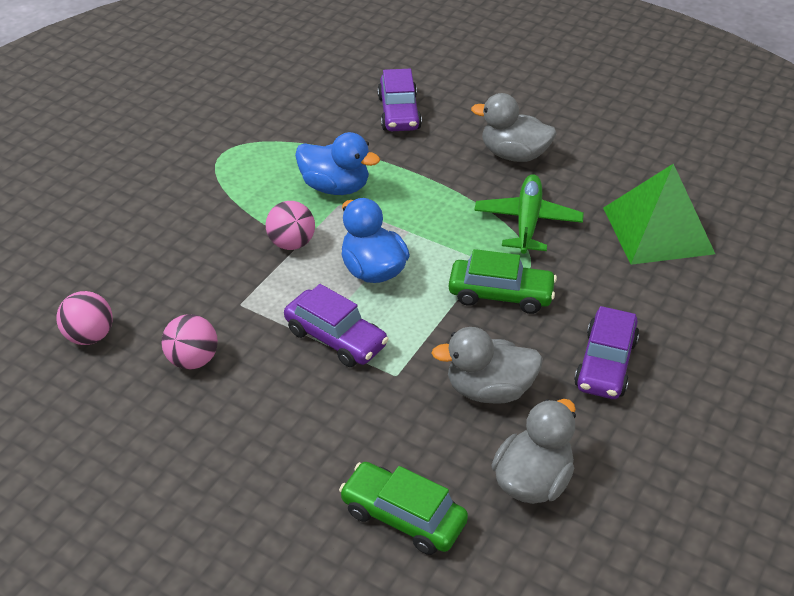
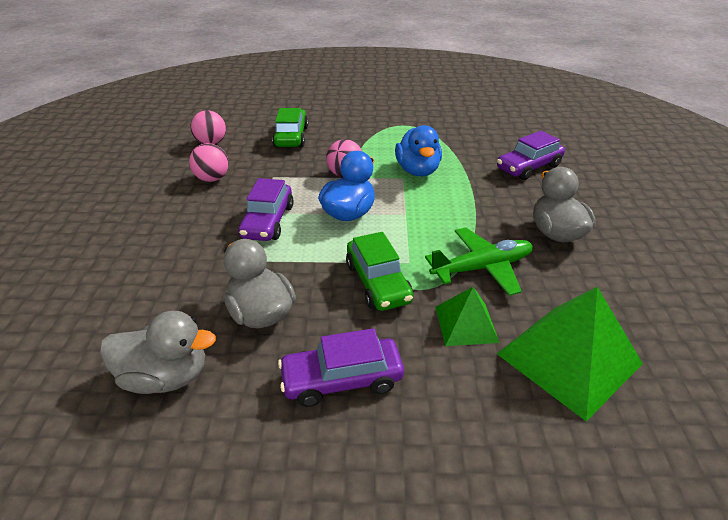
camera: 60 degrees right, 5 degrees down
green car [339,462,468,555] -> green car moved to [272,108,308,147]
none -> green pyramid [435,287,500,346]

